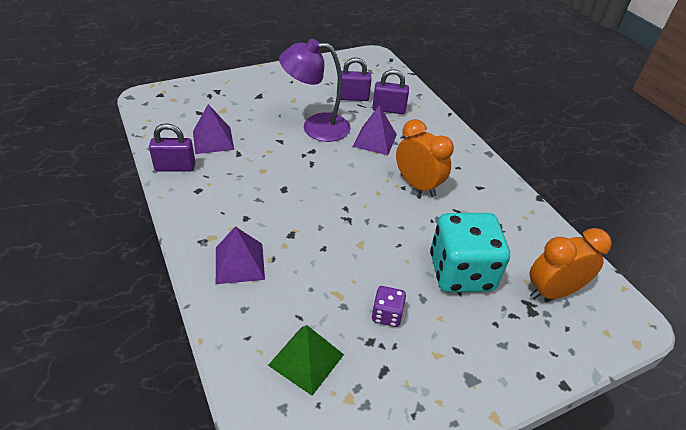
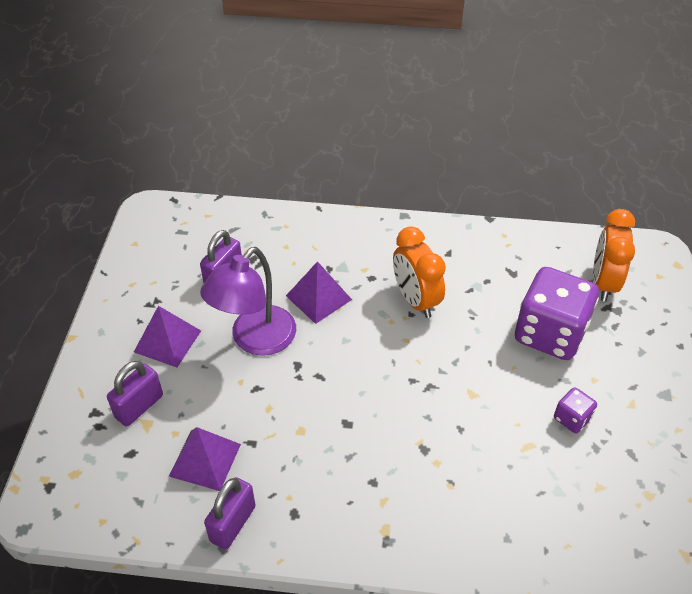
camera: 55 degrees left, 5 degrees up
purple pyramid [216,226,265,284] -> purple pyramid moved to [134,306,201,367]
green pyramid [268,325,344,396] -> none
purple padlock [372,69,409,114] -> purple padlock moved to [107,361,163,426]
orange clock [396,119,454,197] -> orange clock turned 105 degrees counterclockwise [393,226,446,318]
turquoise dice [430,213,510,293] -> purple dice [515,267,599,360]

